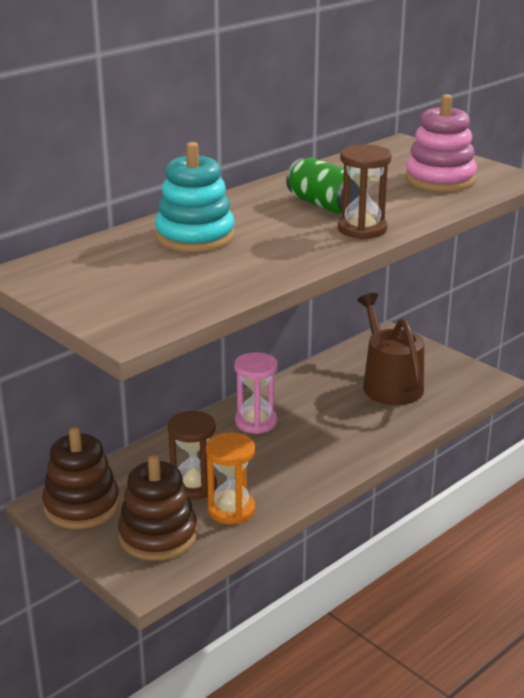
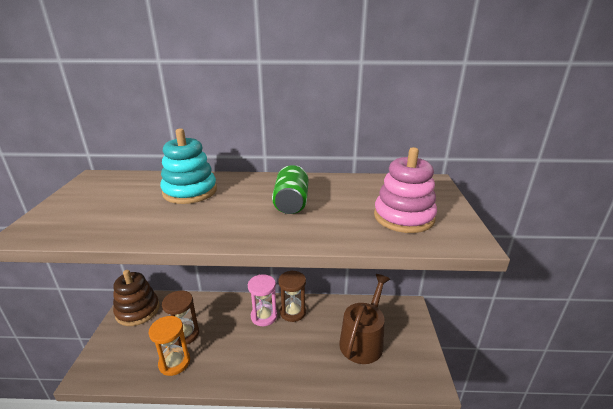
camera: 45 degrees right, 0 degrees up
brown stacking toy [118,455,197,561] -> none
brown hourglass [338,144,392,239] -> brown hourglass moved to [278,270,306,322]

